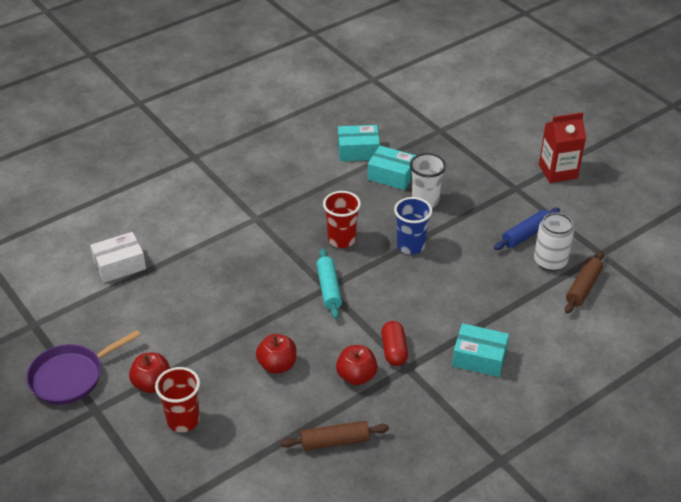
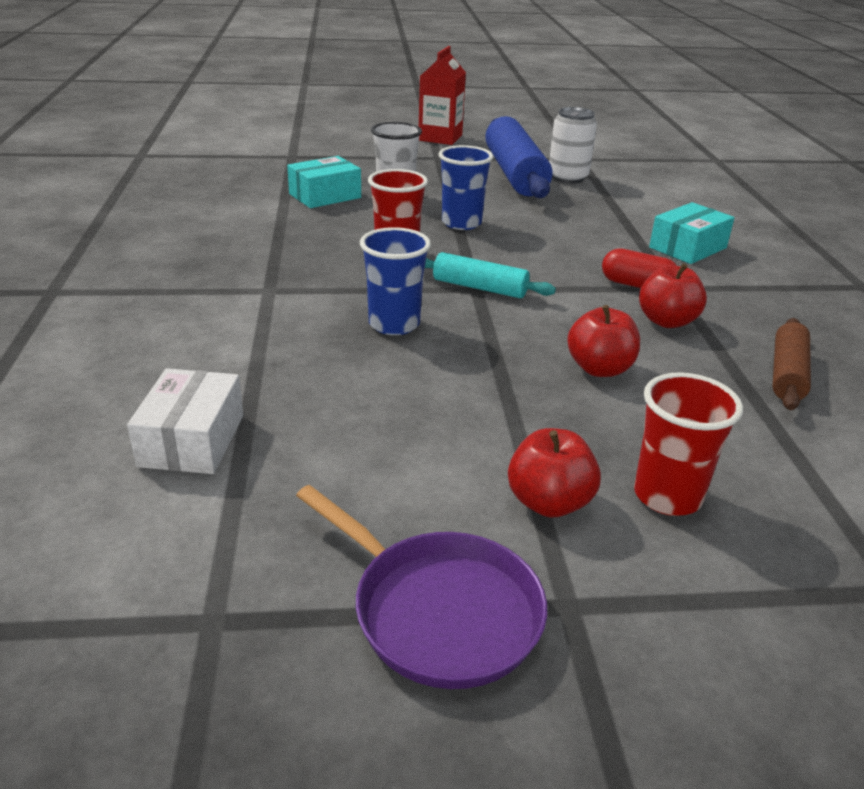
camera: 60 degrees left, 10 degrees down
purple pan [26,330,141,404] -> purple pan turned 45 degrees counterclockwise [296,485,547,689]
turquoise box [338,125,380,161] -> none
blue rolling pin [494,208,560,250] -> blue rolling pin [485,116,552,198], size x1.90
brown rolling pin [565,251,604,314] -> none
none -> blue cup [360,227,431,335]

